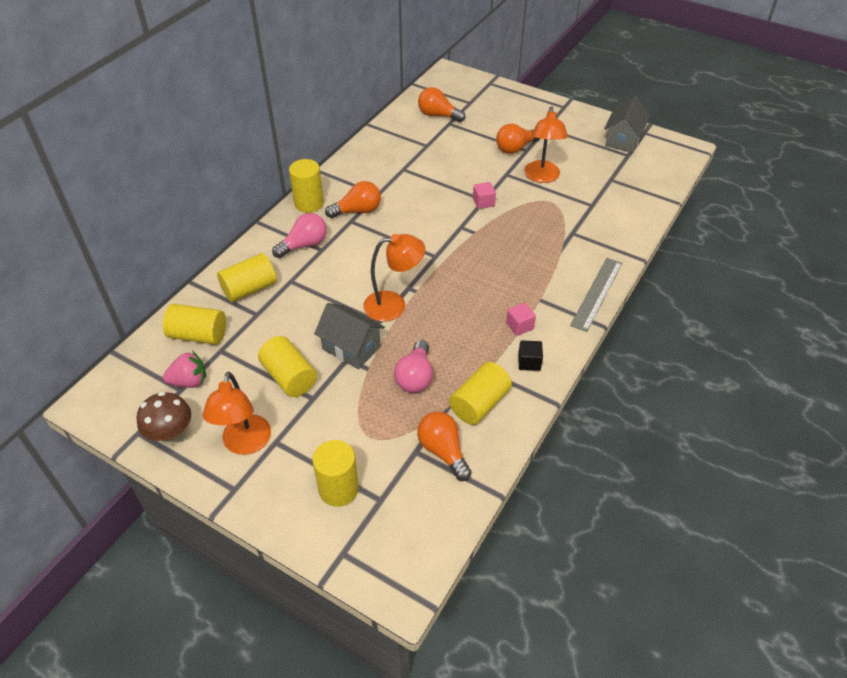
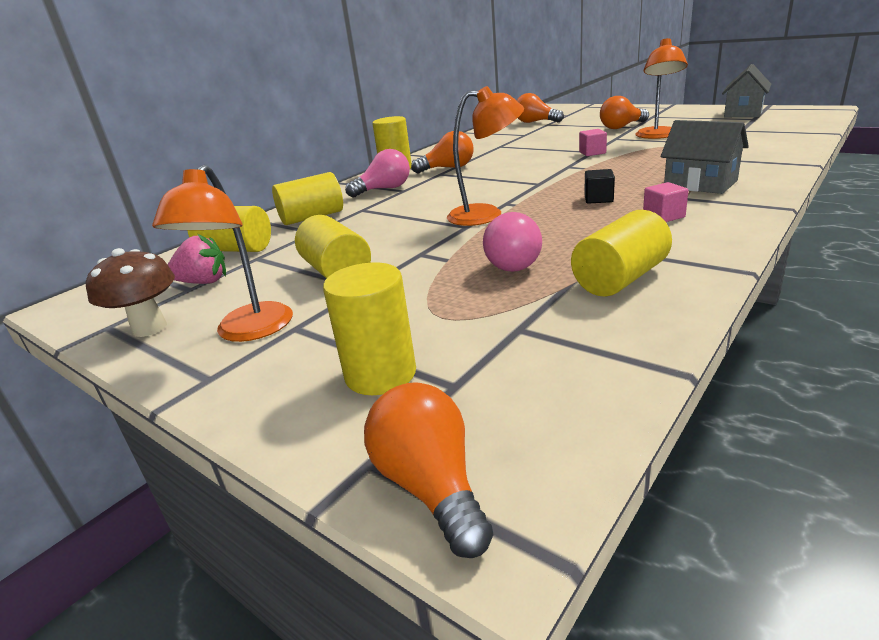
camera: 10 degrees right, 20 degrees down
grey house [314,303,385,369] -> grey house moved to [661,120,749,194]
orange light bulb [417,412,472,481] -> orange light bulb moved to [364,382,494,558]
black cube [518,341,543,371] -> black cube moved to [584,169,615,204]
grey ruler [570,258,623,332] -> none

